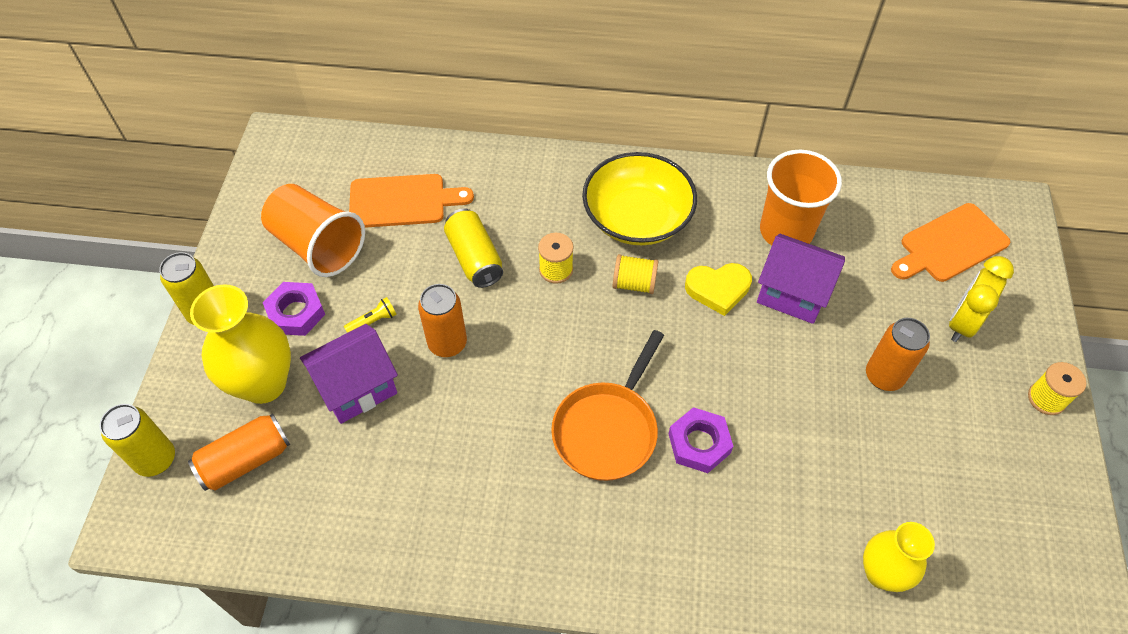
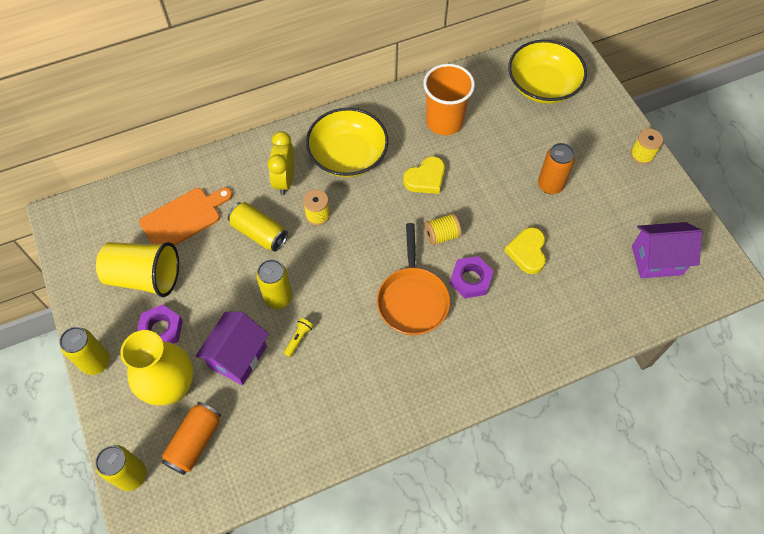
camera: 30 degrees left, 5 degrees up
orange cup [261,184,365,277] -> yellow cup [96,242,179,297]
yellow flashlight [344,297,397,333] -> yellow flashlight moved to [284,318,313,357]
orange can [418,284,467,357] -> yellow can [256,259,292,309]
yellow spool [613,254,659,294] -> yellow spool moved to [425,213,461,246]
purple house [757,234,845,324] -> purple house moved to [632,222,702,278]
yellow vase [863,522,935,592] -> none
orange cutting board [891,203,1010,282] -> yellow bowl [508,40,587,104]
yellow clock [949,256,1014,342] -> yellow clock moved to [267,131,294,195]
none -> yellow heart [505,227,546,274]

